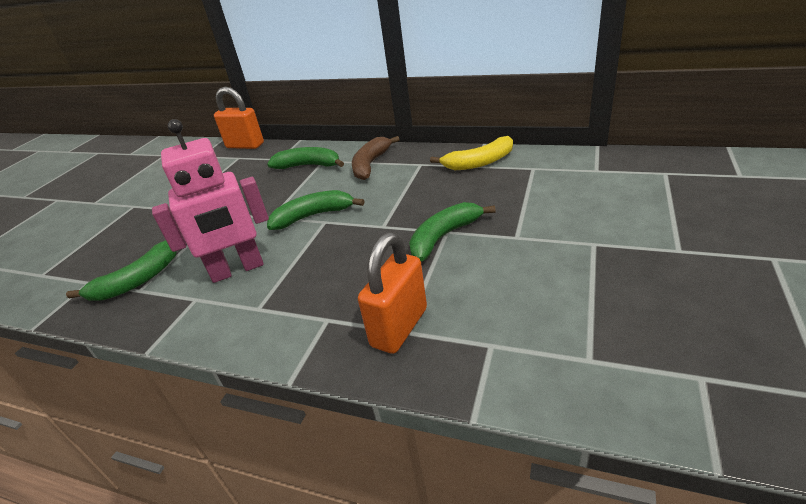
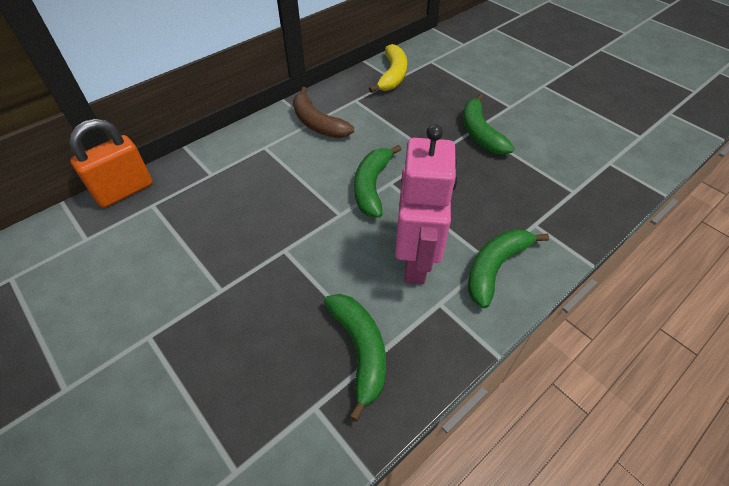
camera: 65 degrees left, 15 degrees up
green banana [267,147,344,169] -> green banana moved to [468,229,549,308]
orange padlock [358,232,427,354] -> none

